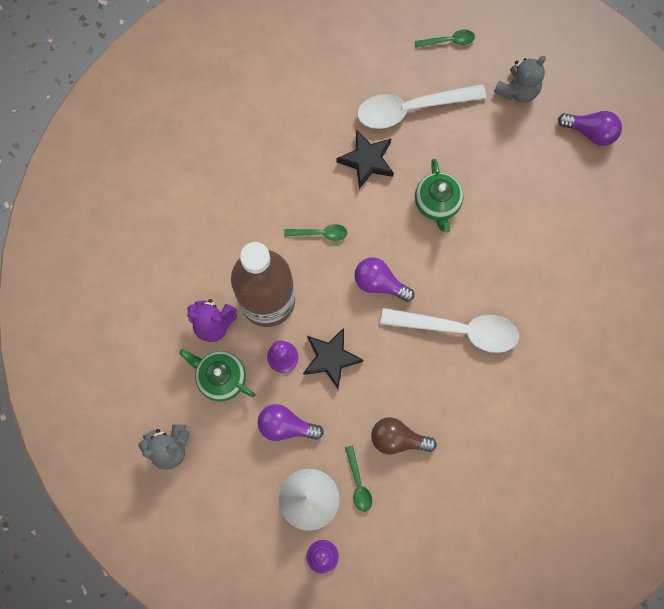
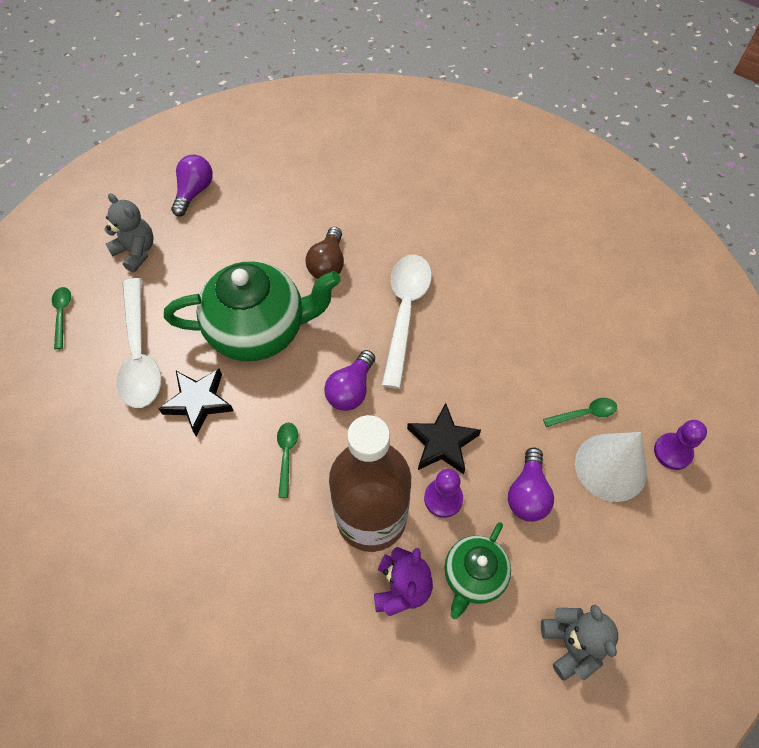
camera: 90 degrees left, 15 degrees down
brown light bulb [371,417,437,455] -> brown light bulb moved to [305,227,344,279]
green teapot [415,159,463,233] -> green teapot [164,261,341,361], size x1.84

